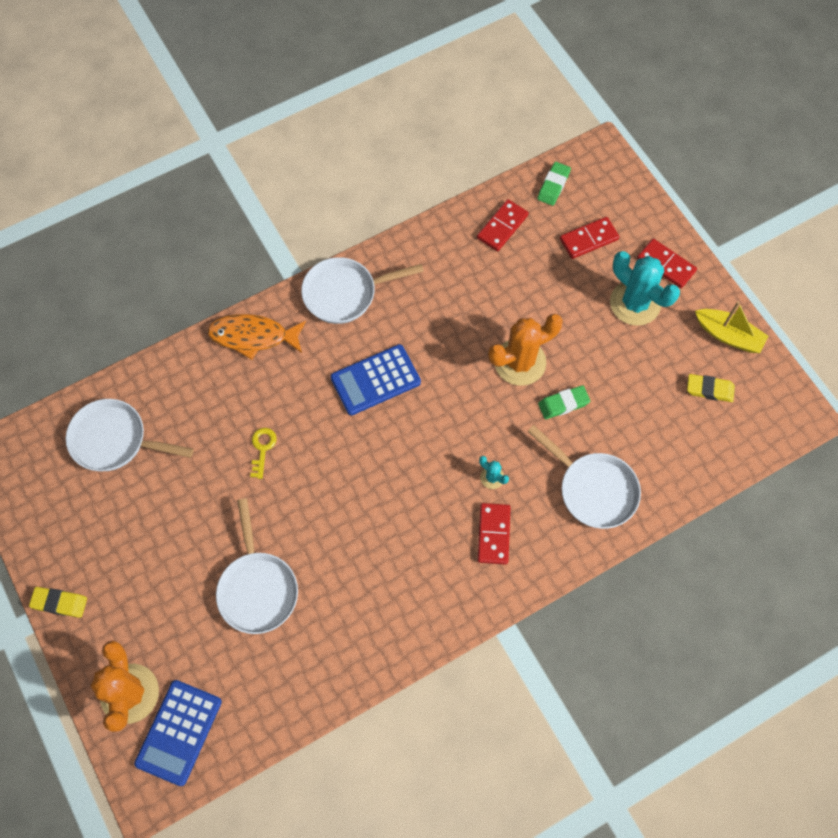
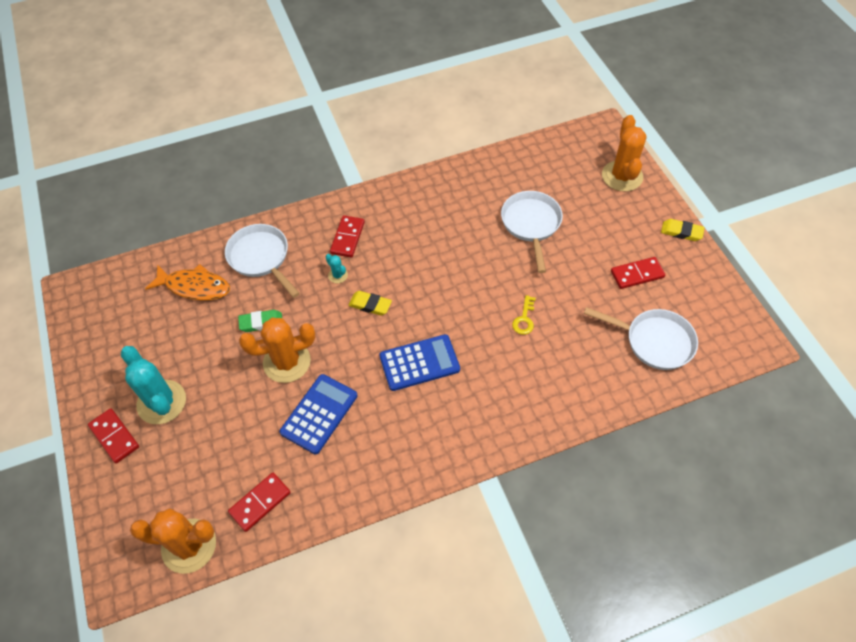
camera: 170 degrees left, 10 degrees down
blue calculator [134,680,222,786] -> blue calculator moved to [280,374,358,454]
orange fish [207,314,306,360] -> orange fish moved to [145,264,230,301]
white pan [301,257,424,324] -> none
green eraser [537,162,571,206] -> orange cactus [130,508,216,574]
red domino [560,217,619,259] -> red domino moved to [611,257,665,289]
yellow eraser [687,374,735,402] -> yellow eraser moved to [348,291,392,315]
yellow boat [695,301,768,353] -> none

